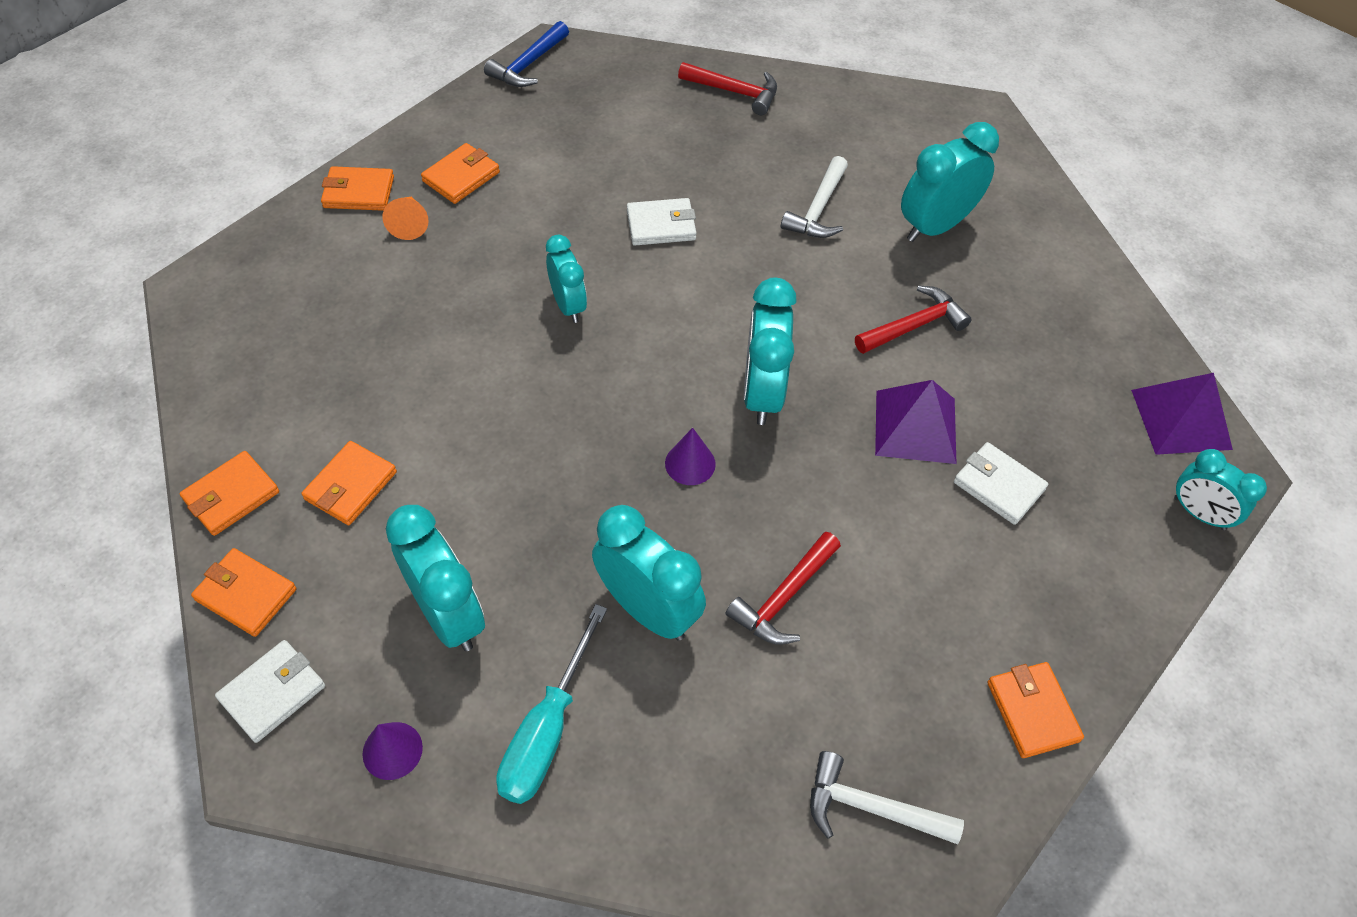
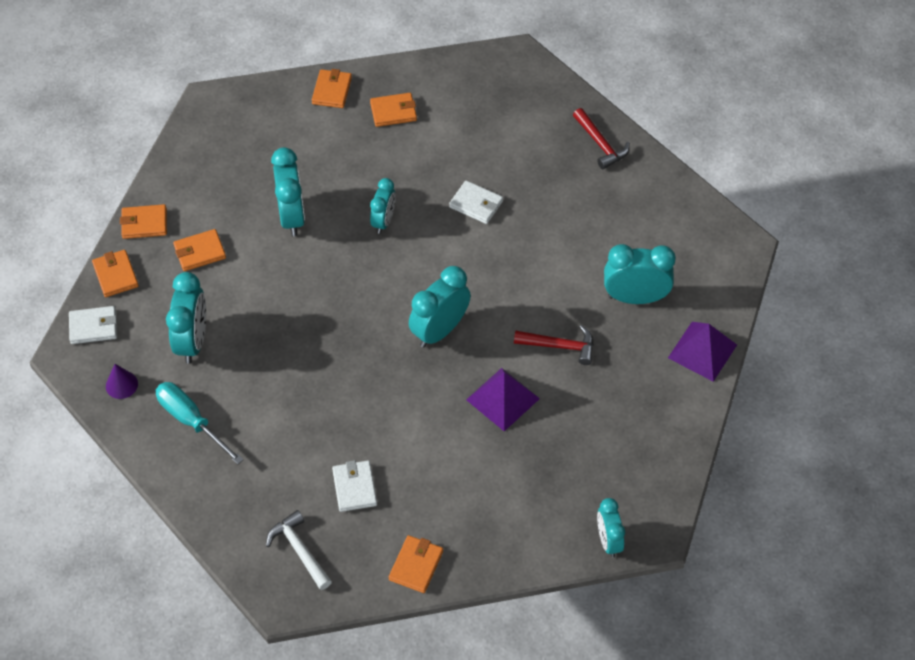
camera: 40 degrees right, 0 degrees up
orange wallet [321,166,394,211] -> orange wallet turned 60 degrees clockwise [312,69,352,108]
orange cone [382,197,429,240] -> none
blue hammer [484,21,569,87] -> none
turquoise screwdriver [496,604,607,804] -> turquoise screwdriver turned 75 degrees clockwise [156,382,244,464]
turquoise clock [592,505,706,641] -> turquoise clock moved to [271,147,305,236]
purple cone [665,428,716,485] -> none
red hammer [725,531,841,645] -> none
white hammer [781,156,848,238] -> none
white wallet [954,442,1048,525] -> white wallet moved to [332,460,377,512]
purple pyramid [1131,373,1233,455] -> purple pyramid moved to [668,322,737,382]

